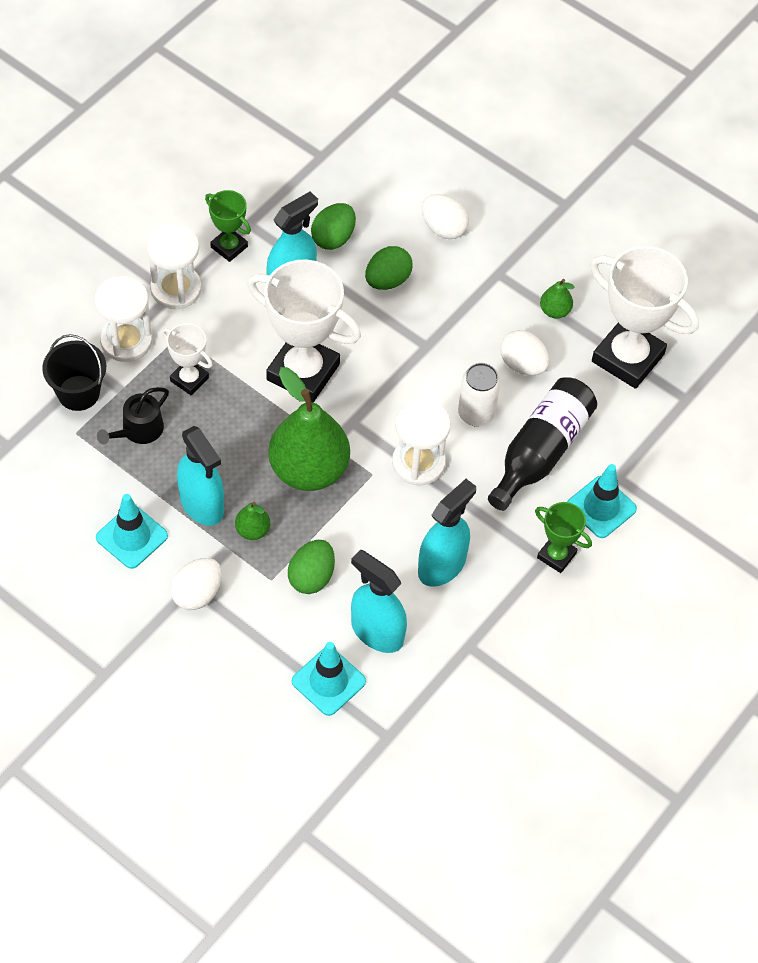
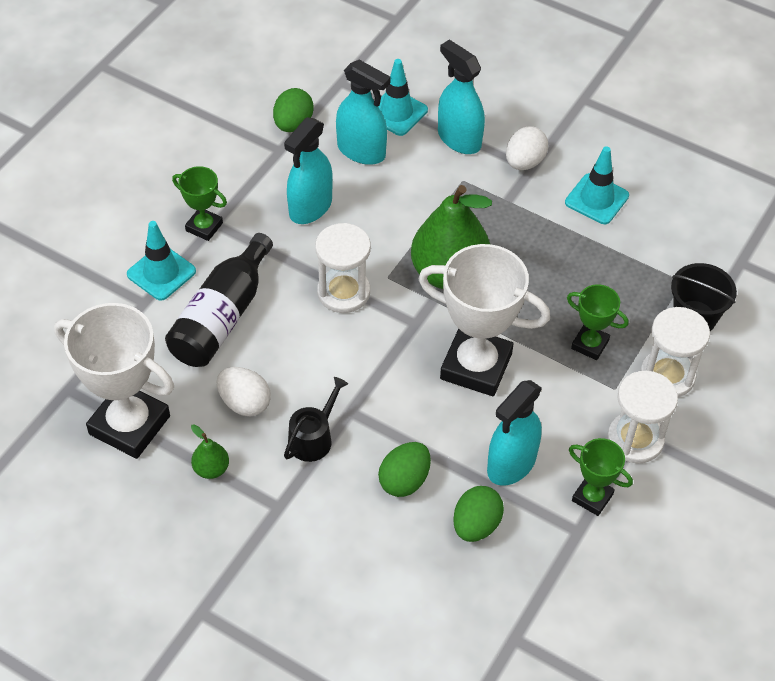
camera: 175 degrees right, 5 degrees down
black watering can [97,387,169,445] -> black watering can moved to [284,377,348,462]
white trophy [162,323,213,395] -> green trophy [567,284,629,360]
turquoise spray bottle [177,426,224,526] -> turquoise spray bottle moved to [438,40,485,154]
green pear [235,502,270,540] -> none
green egg [288,540,335,594] -> green egg moved to [273,88,314,132]
white egg [422,194,469,239] -> none
white can [458,363,500,427] -> none

